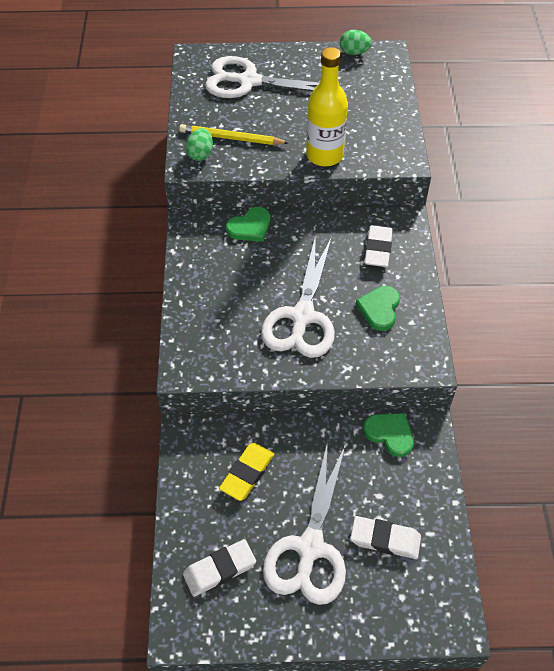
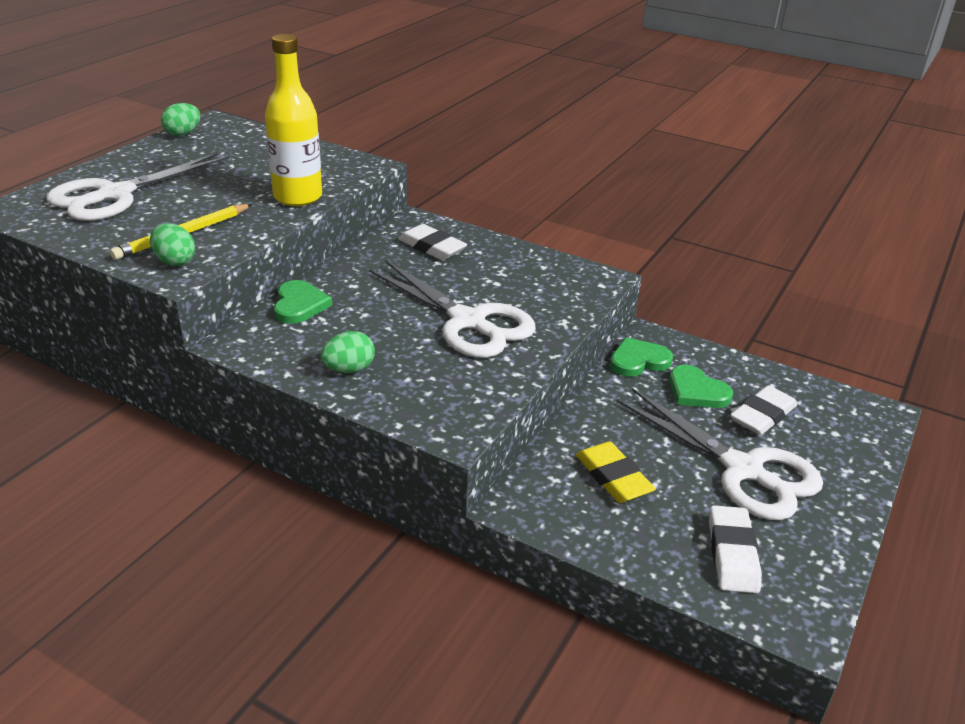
camera: 60 degrees left, 20 degrees down
green heart [355,286,400,331] -> green heart moved to [669,365,733,408]
none -> green egg [321,331,375,373]

